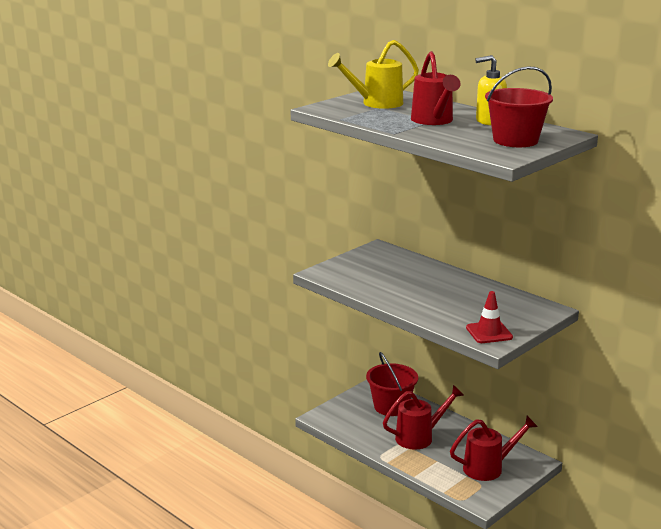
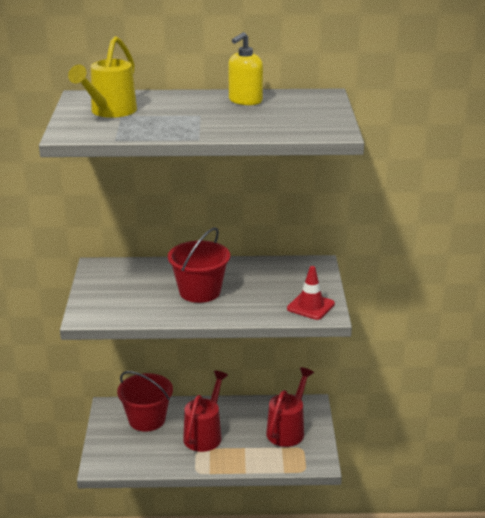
camera: 45 degrees left, 5 degrees up
red watering can [411,51,460,125] -> none
red bucket [485,66,553,147] -> red bucket moved to [168,227,230,303]

